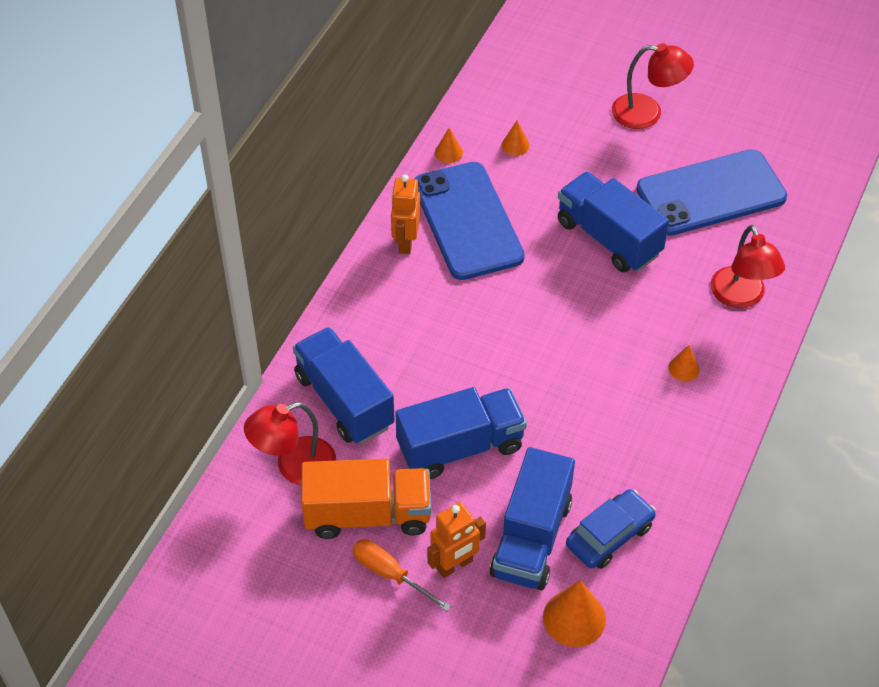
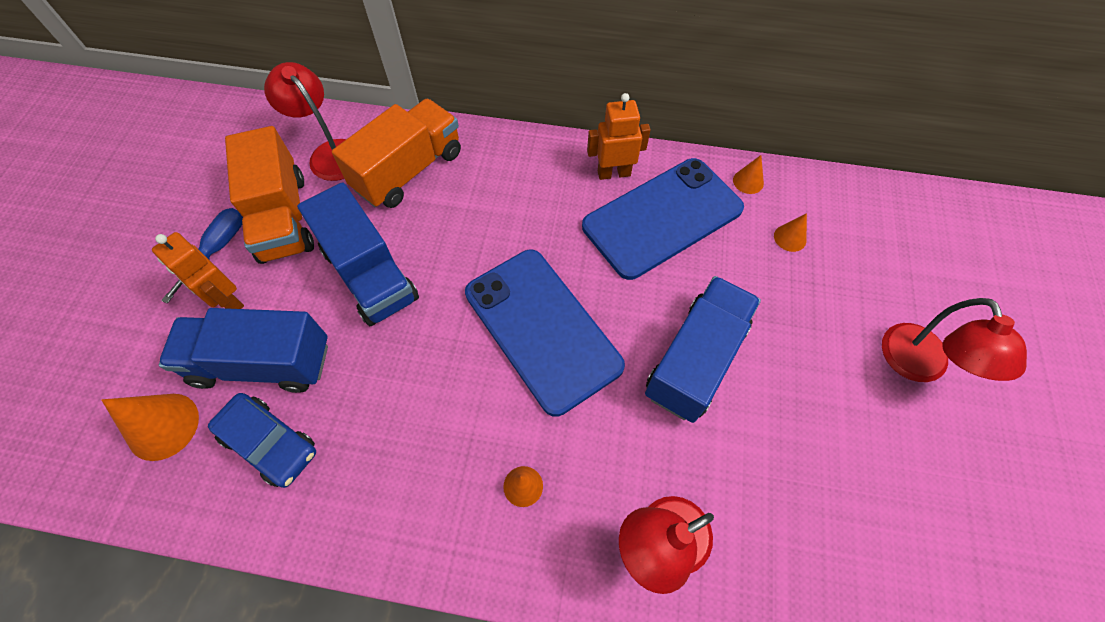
camera: 75 degrees right, 10 degrees up
blue truck [293,327,395,444] -> orange truck [331,99,461,208]
orange screwdriver [352,539,451,612] -> blue screwdriver [161,208,243,304]
blue phone [636,149,787,236] -> blue phone moved to [465,250,625,416]

